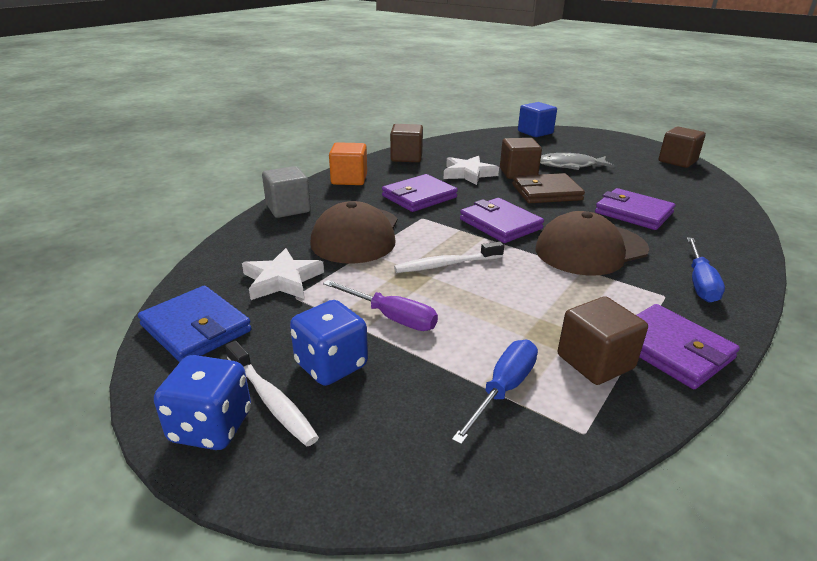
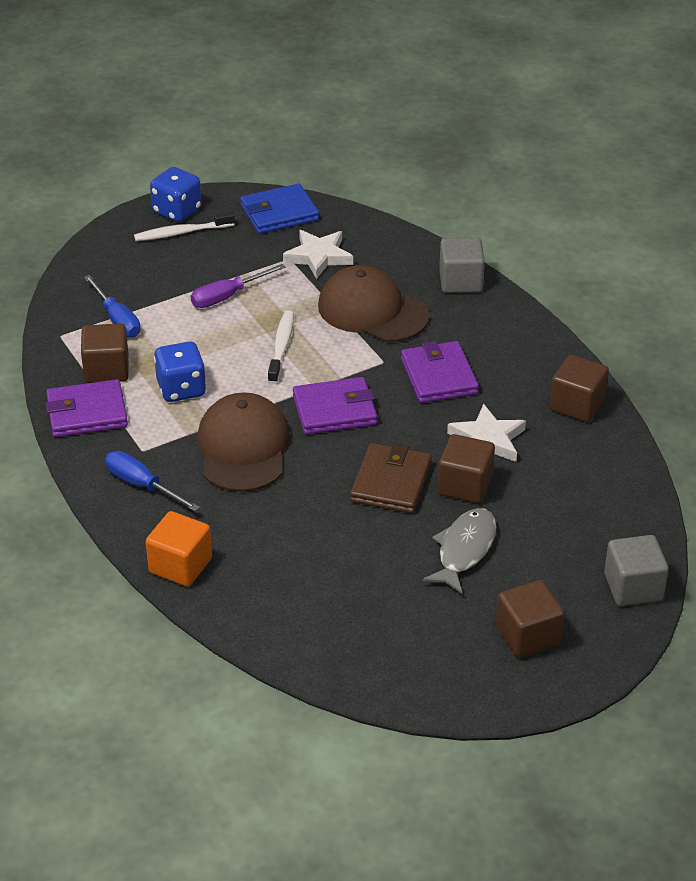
camera: 115 degrees right, 10 degrees up
blue dice [290,300,368,386] -> blue dice moved to [154,342,207,402]
orange cube [329,142,367,185] -> orange cube moved to [145,511,212,587]
blue cube [518,102,557,137] -> grey cube [604,535,669,606]
purple wallet [595,188,676,230] -> none
brown cube [659,126,706,168] -> brown cube moved to [496,580,564,658]

